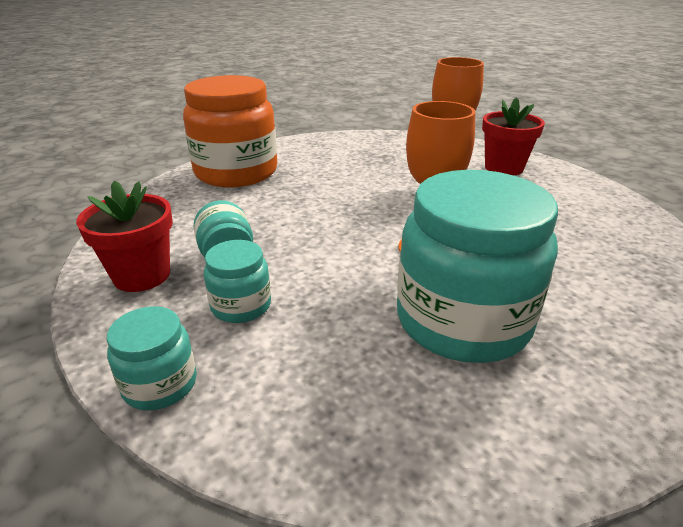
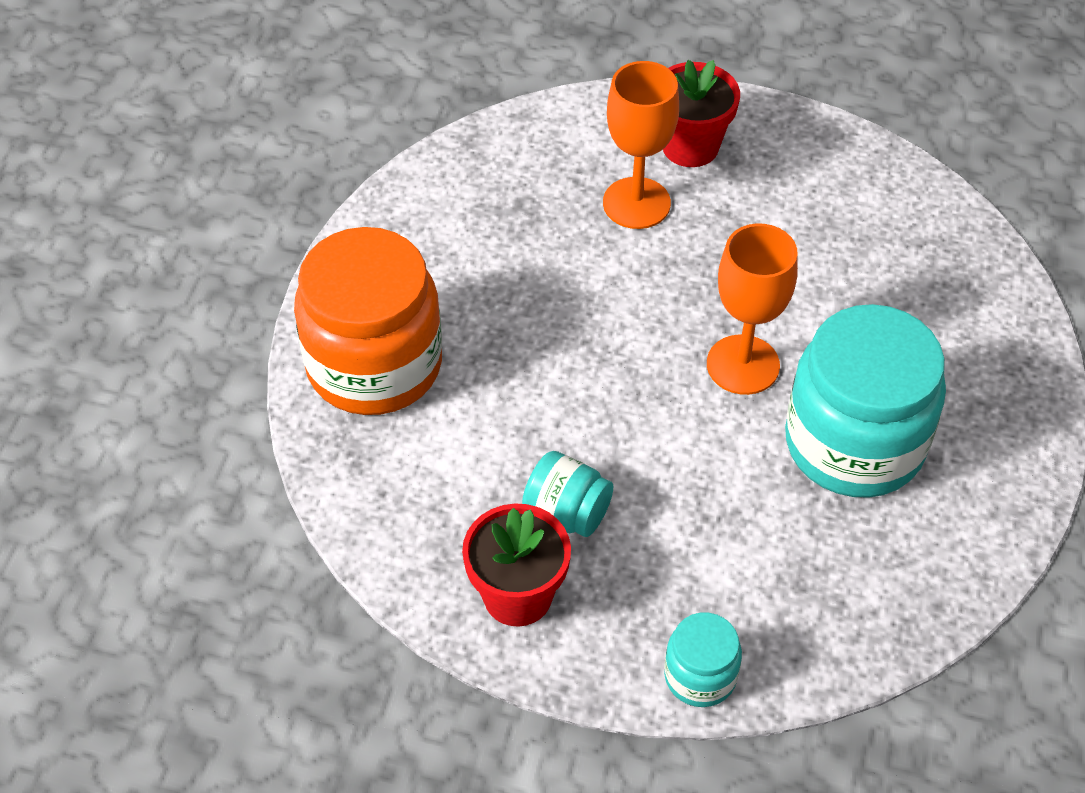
camera: 40 degrees left, 20 degrees up
turquoise jar [204,240,271,323] -> none

